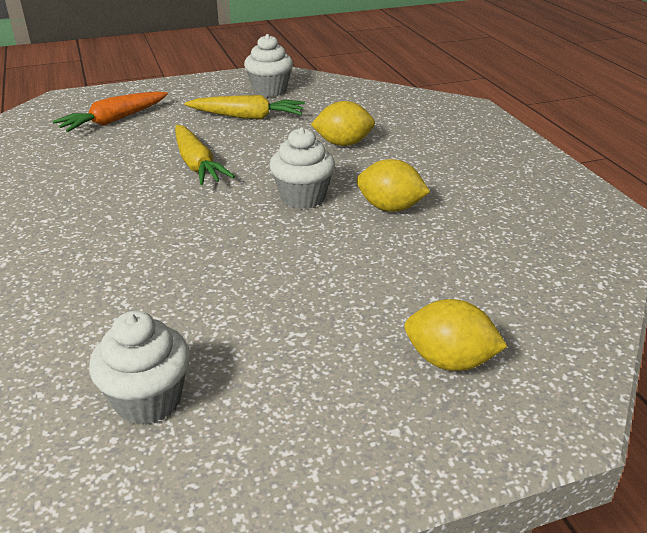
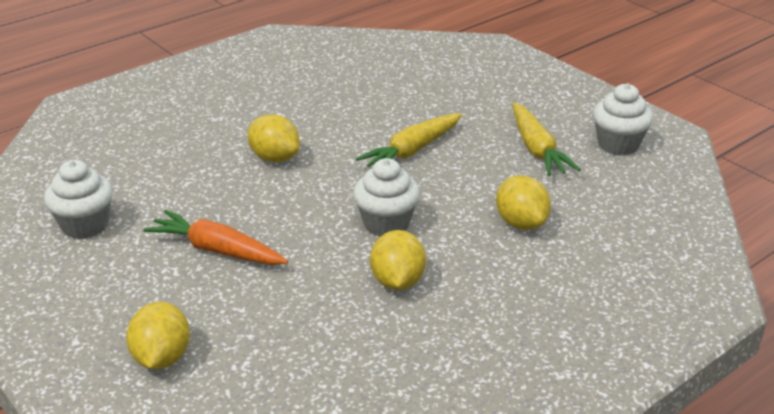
camera: 70 degrees right, 0 degrees up
orange carrot [52,91,168,132] -> orange carrot moved to [143,210,288,265]
none -> yellow lemon [248,114,300,162]

